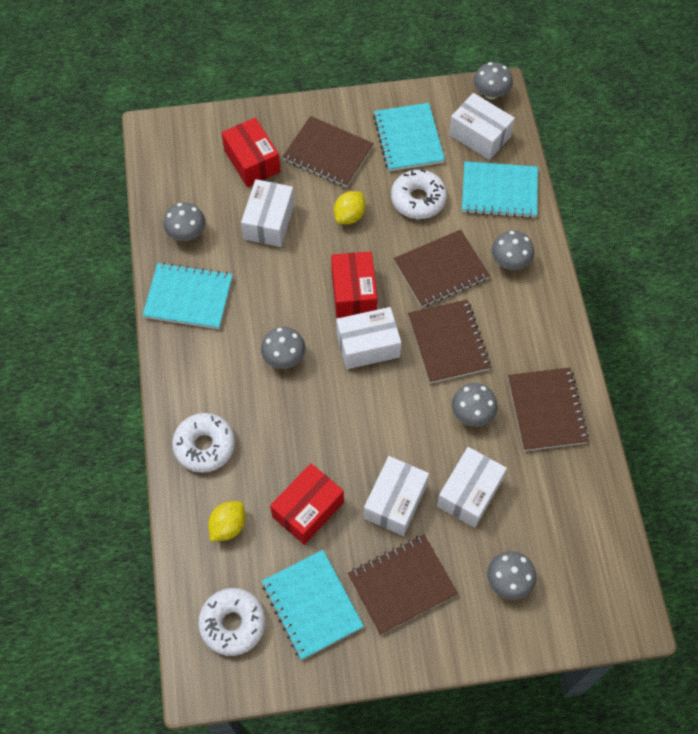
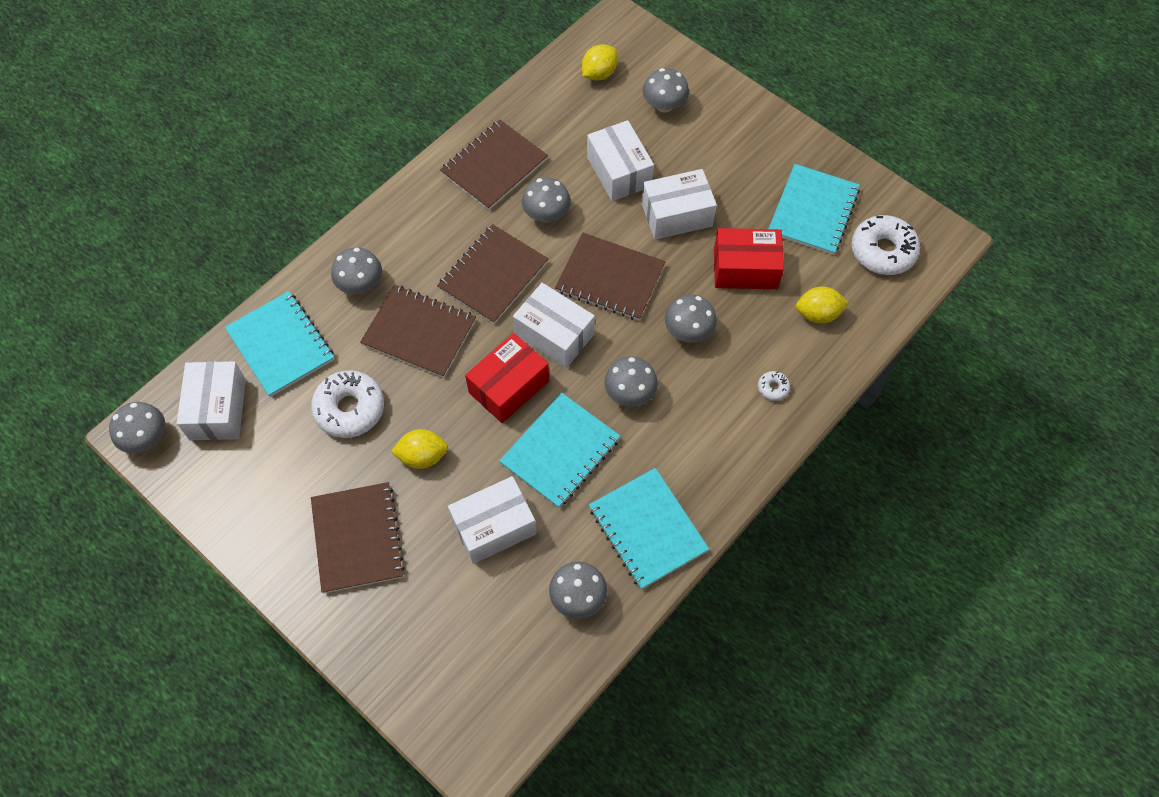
camera: 130 degrees left, 0 degrees up
white donut [172,413,235,473] -> white donut [758,371,790,401], size x0.45
red box [222,118,281,187] -> none
brown notebook [348,534,458,635] -> brown notebook moved to [555,232,666,320]
turquoise notebook [373,103,445,171] -> turquoise notebook moved to [499,393,620,508]
white box [437,447,507,528] -> white box turned 75 degrees clockwise [587,120,654,201]
none -> yellow lemon [582,44,618,81]
none -> grey mushroom [665,295,717,343]

